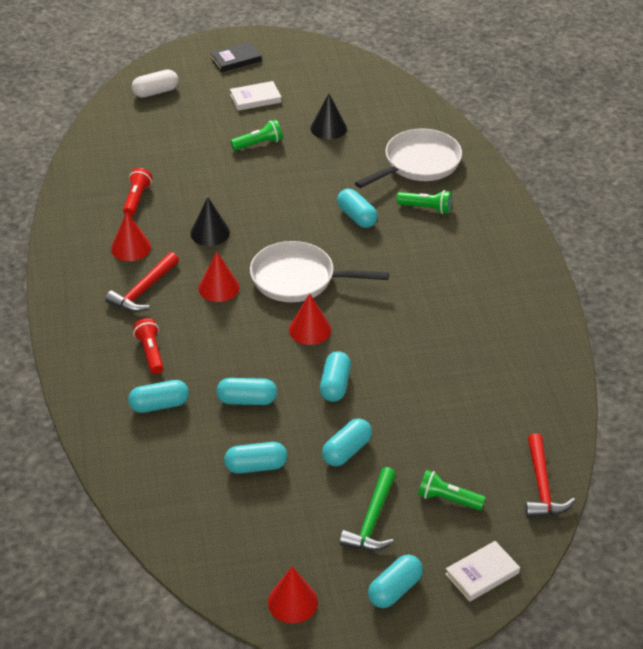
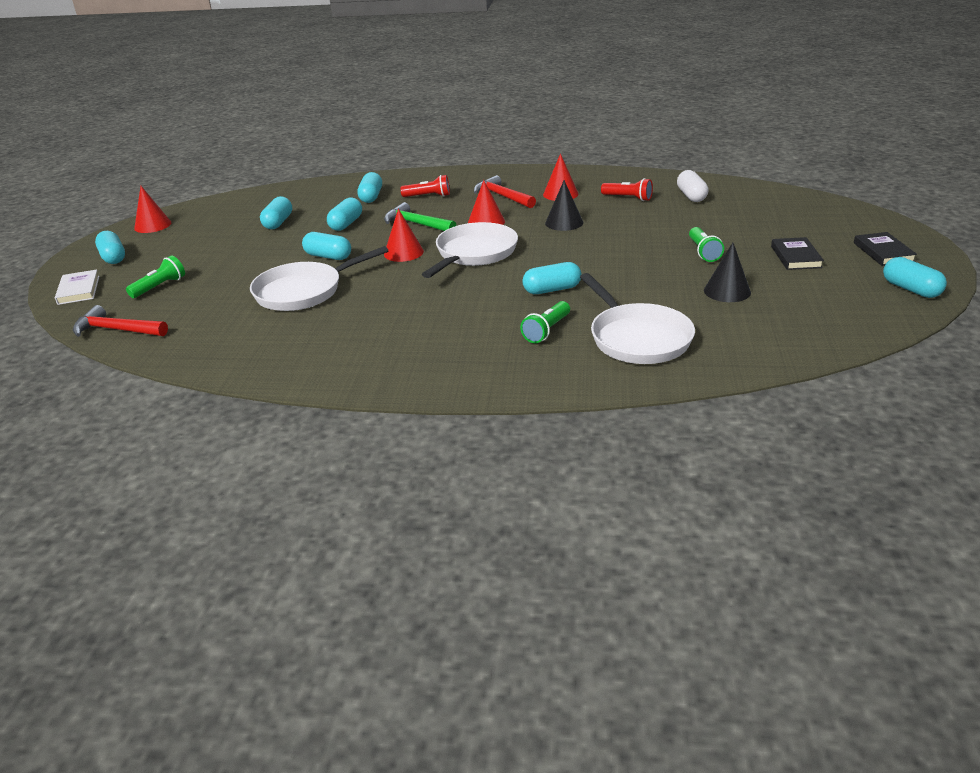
camera: 110 degrees right, 10 degrees down
white capsule [132,69,179,98] -> white capsule moved to [677,170,709,202]
white book [230,81,281,111] -> black book [771,237,824,270]
turquoise capsule [322,418,372,466] -> turquoise capsule moved to [883,257,947,298]
green hammer [339,467,396,551] -> green hammer moved to [384,202,457,231]
none -> white pan [250,246,389,311]

